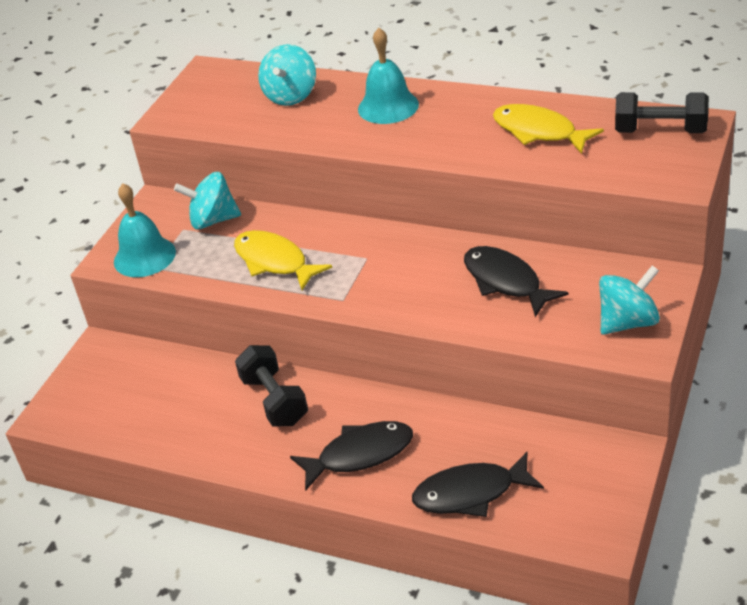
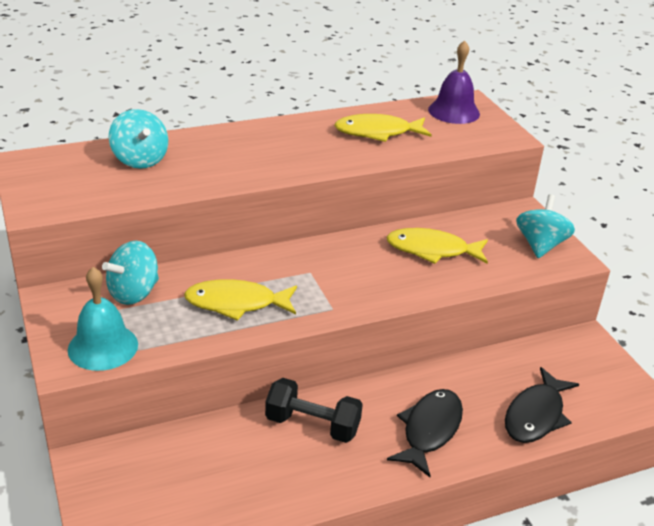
camera: 50 degrees left, 5 degrees down
turquoise bell [358,28,419,124] -> none
black fish [464,246,568,317] -> yellow fish [386,228,488,264]
black dumbbell [615,92,709,133] -> purple bell [428,40,480,124]

